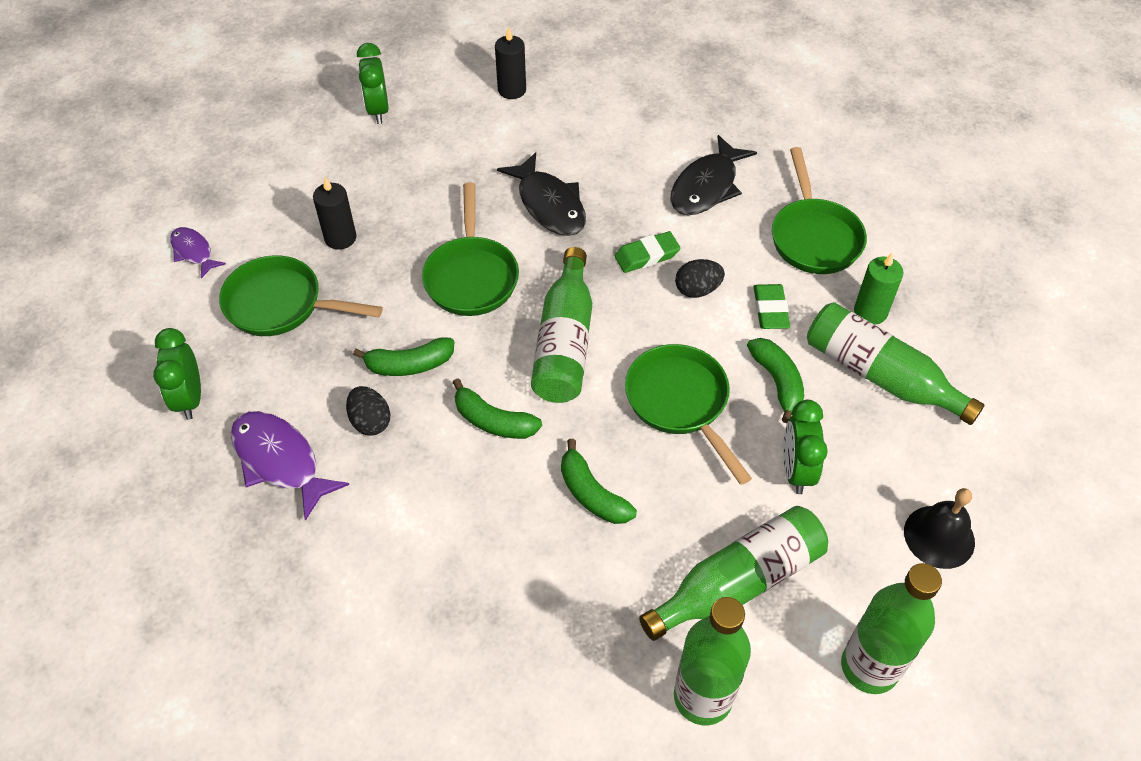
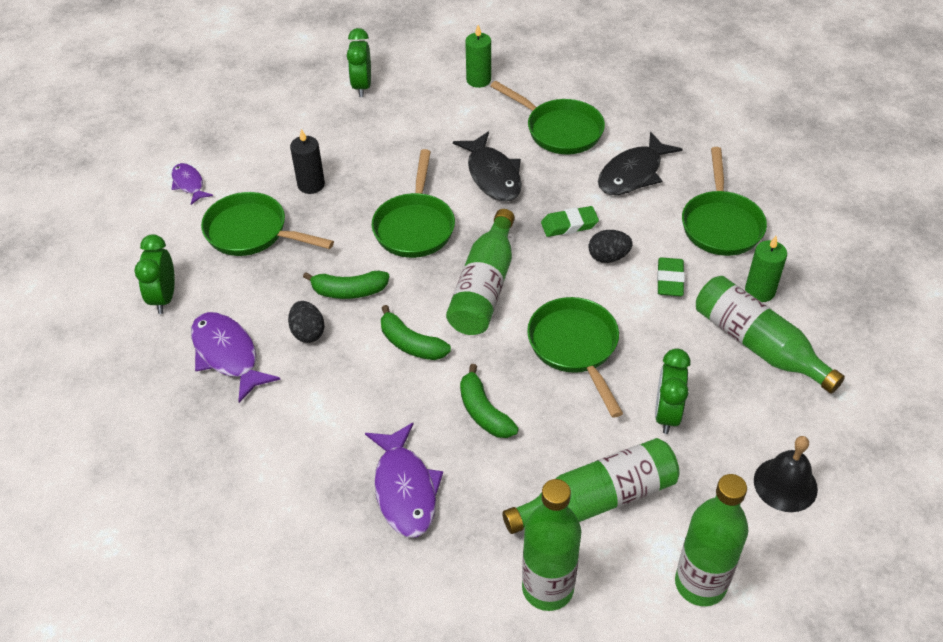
camera: 10 degrees right, 5 degrees down
black candle [495,27,526,99] -> green candle [465,25,491,88]
green banana [747,338,804,423] -> none
none -> purple fish [365,423,443,537]
none -> green pan [491,81,605,155]

